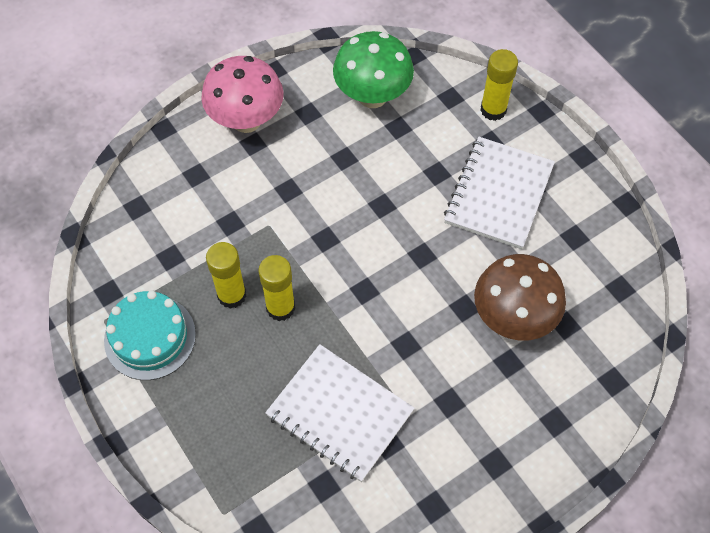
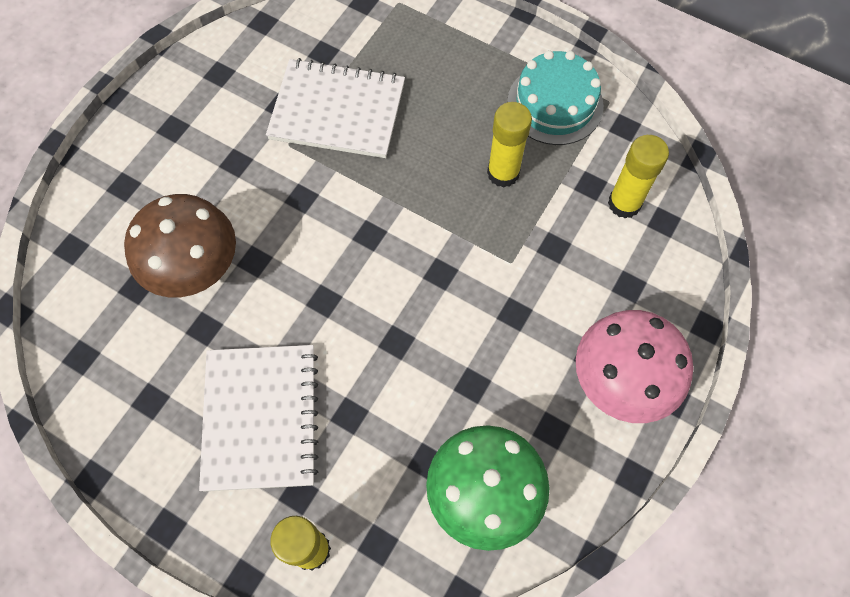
camera: 155 degrees right, 5 degrees up
yellow glue stick [259,255,295,321] -> yellow glue stick moved to [608,135,669,218]

